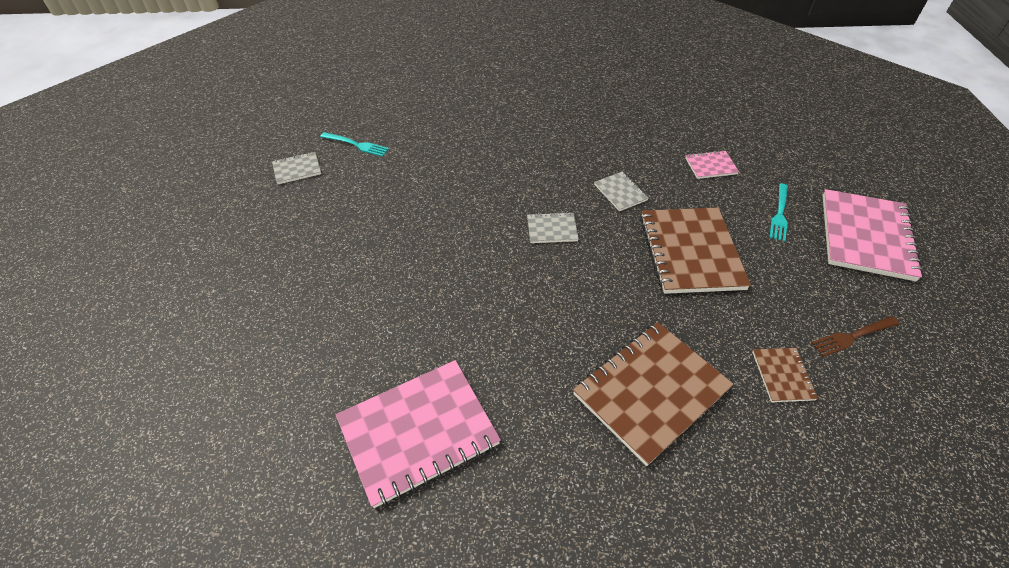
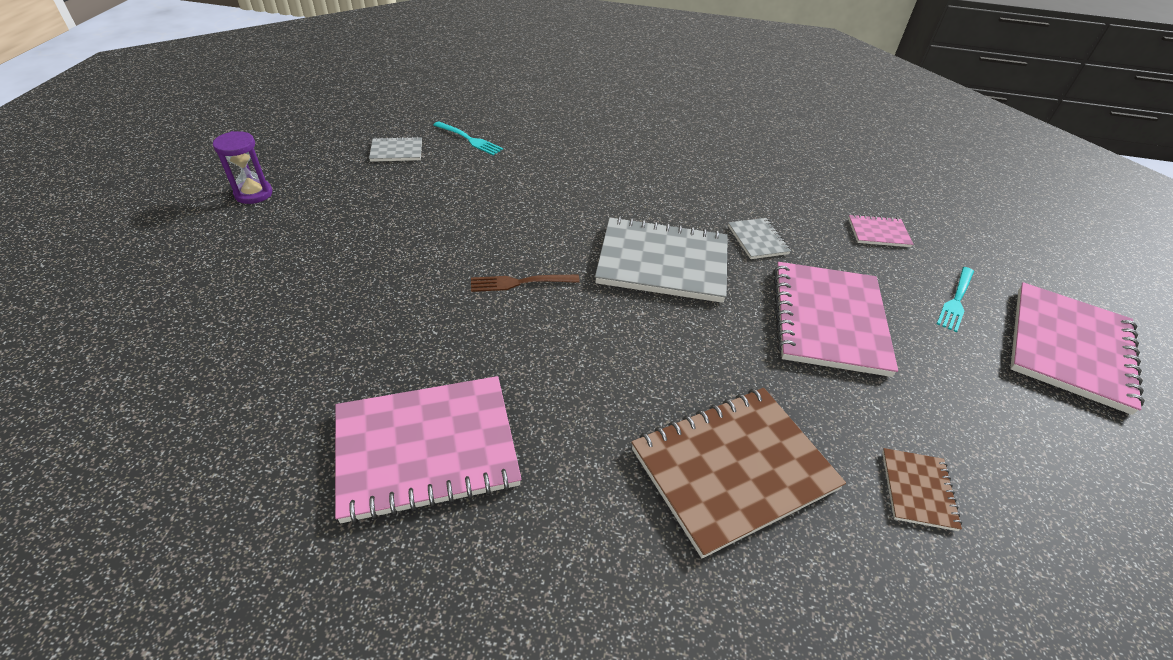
camera: 10 degrees right, 5 degrees down
grey notebook [527,212,579,243] -> grey notebook [595,217,728,303], size x2.13
brown notebook [640,208,751,294] -> pink notebook [774,262,898,377]
brown fork [812,316,900,357] -> brown fork moved to [471,275,580,292]
none -> purple hourglass [213,131,272,204]

